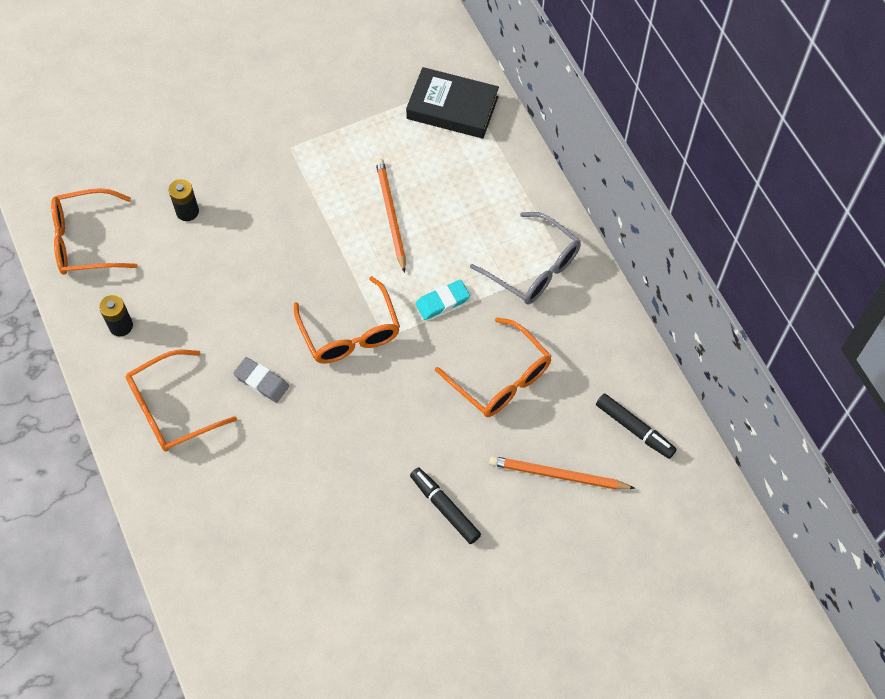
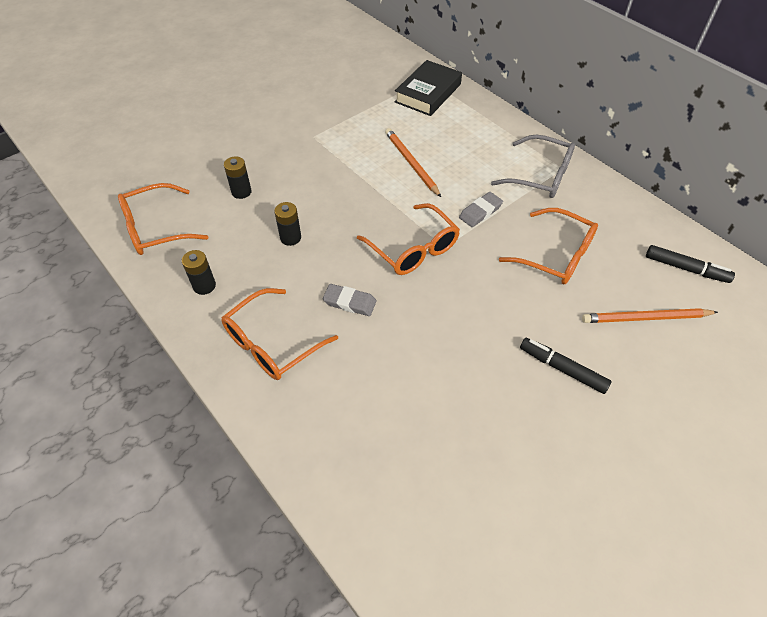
camera: 15 degrees left, 10 degrees down
black book [406,67,499,138] -> black book turned 60 degrees counterclockwise [395,60,462,116]
turquoise eraser [415,280,470,320] -> grey eraser [459,192,503,227]
none -> black battery [274,202,301,246]

